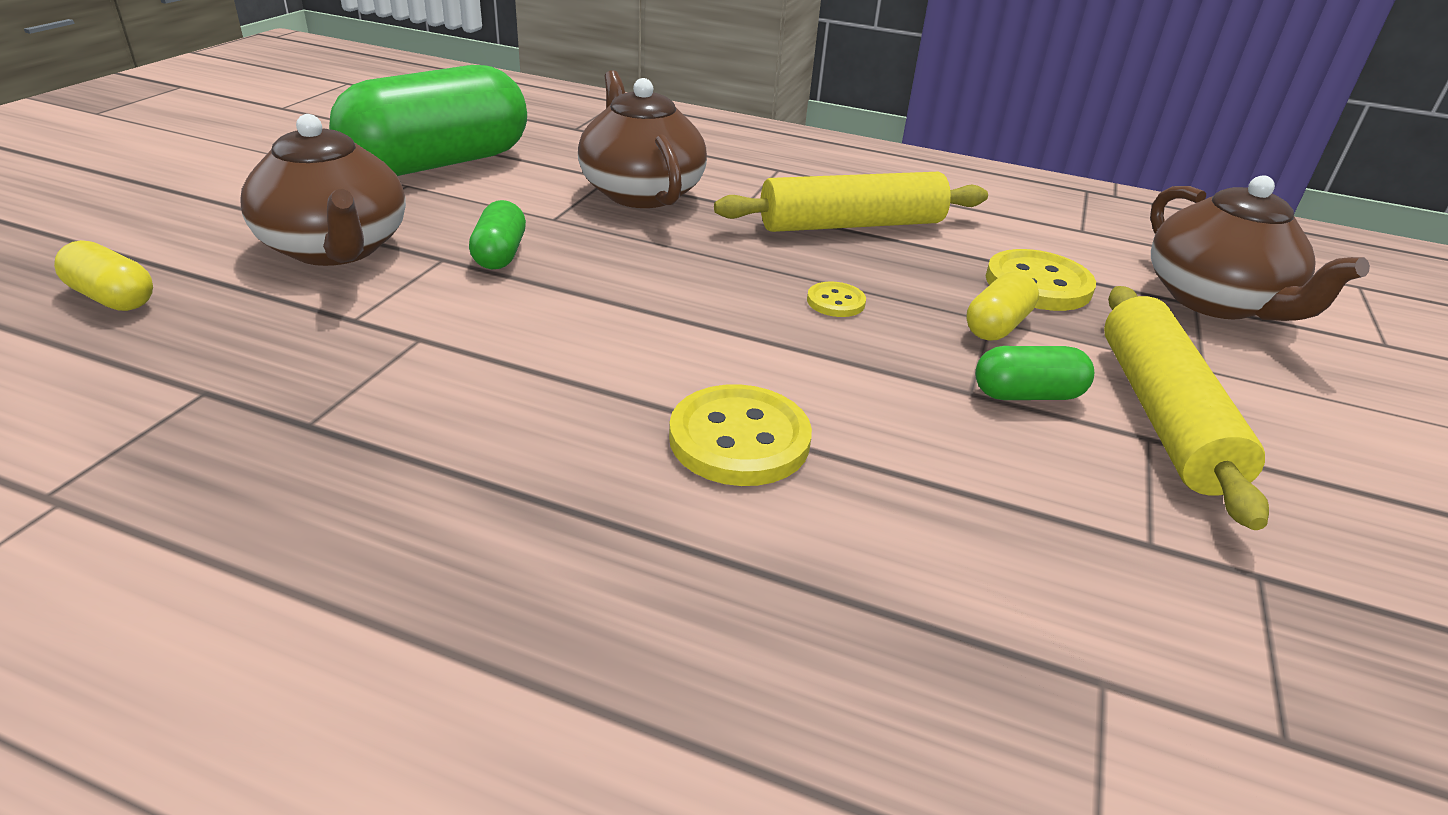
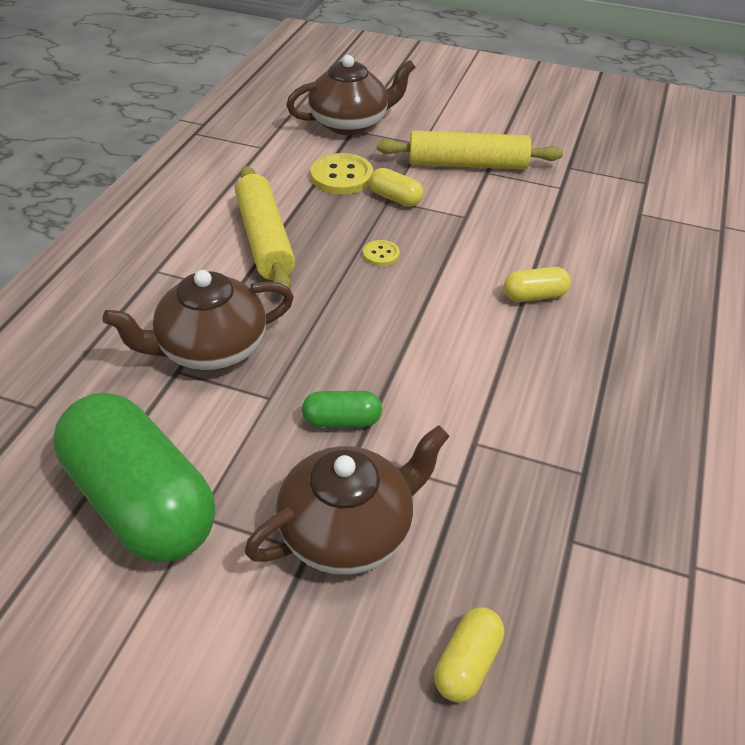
camera: 90 degrees left, 10 degrees up
yellow button [669,384,812,486] -> yellow capsule [504,267,571,302]
green capsule [975,346,1094,400] -> none

